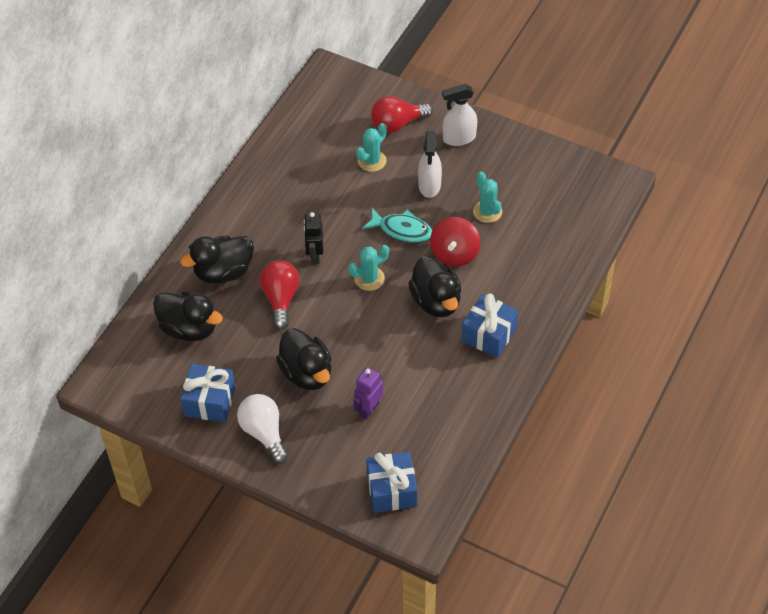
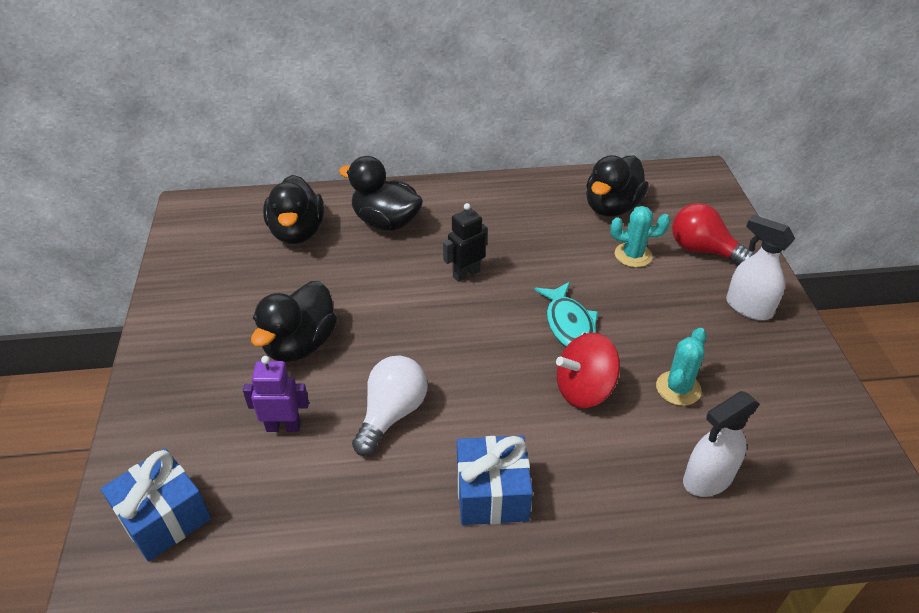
camera: 55 degrees right, 10 degrees down
blue gift [180,364,235,422] -> none
white light bulb [237,394,288,464] -> white light bulb moved to [352,356,428,456]
red light bulb [260,260,299,330] -> none
turquoise cactus [348,245,389,291] -> none
black duck [408,256,461,317] -> black duck moved to [586,155,649,217]
white spray bottle [418,131,442,198] -> white spray bottle moved to [683,391,760,497]

